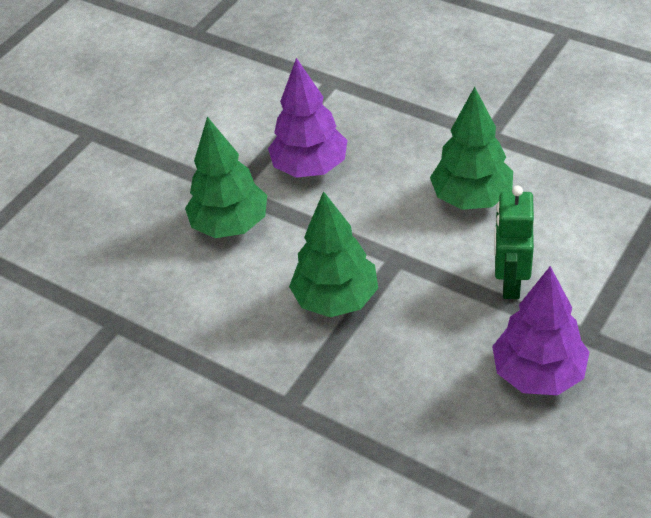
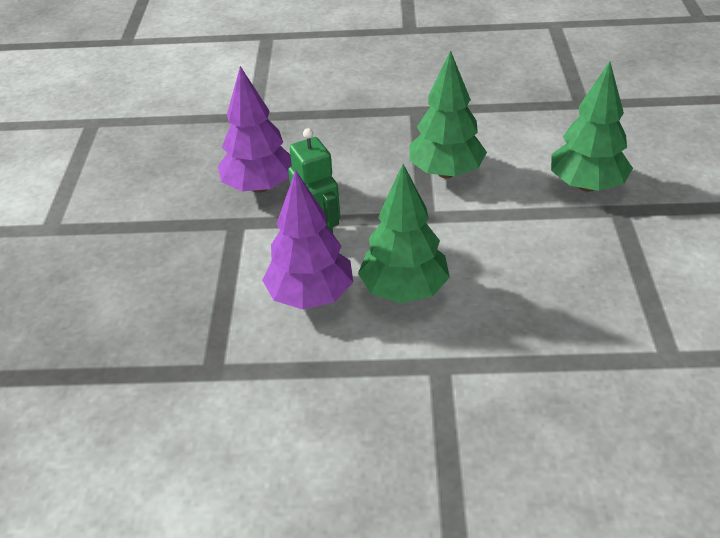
camera: 145 degrees right, 5 degrees down
purple tree [268,58,347,178] -> purple tree moved to [262,170,353,309]

